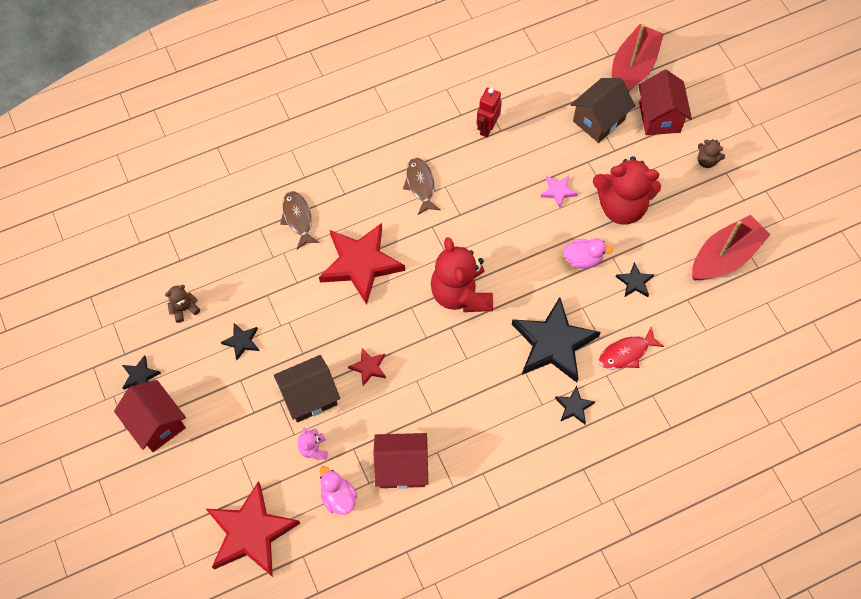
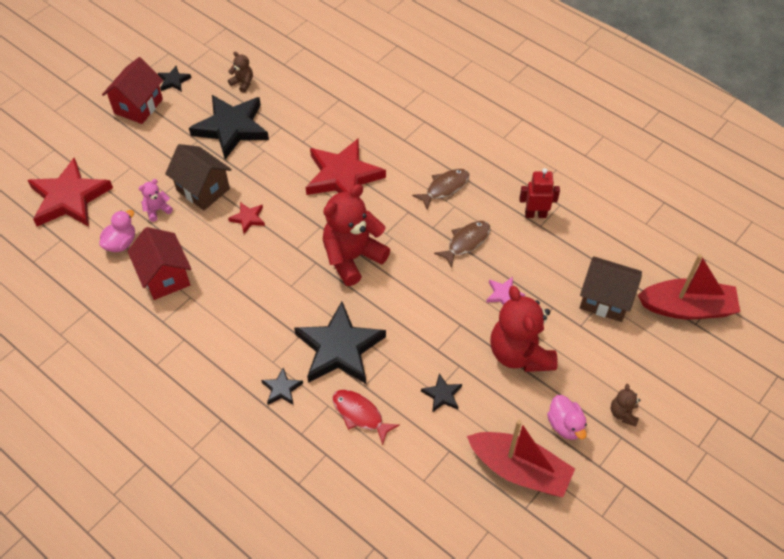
camera: 65 degrees right, 10 degrees down
black star [221,323,259,360] -> black star [189,95,269,159], size x2.27
brown fish [280,191,320,249] -> brown fish moved to [434,221,490,268]
pink duck [563,238,613,269] -> pink duck moved to [547,395,587,440]
red house [638,70,692,135] -> none

